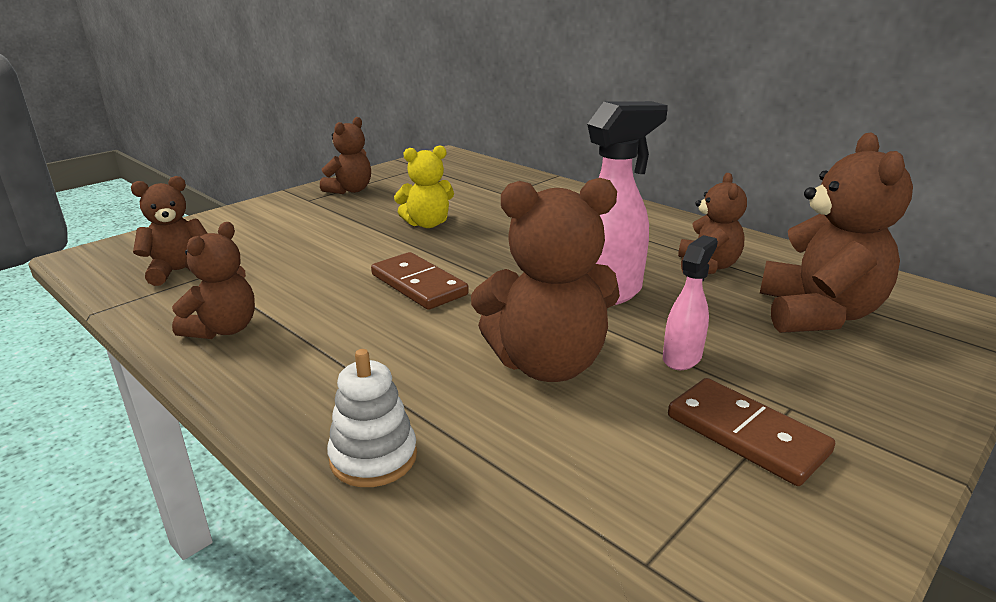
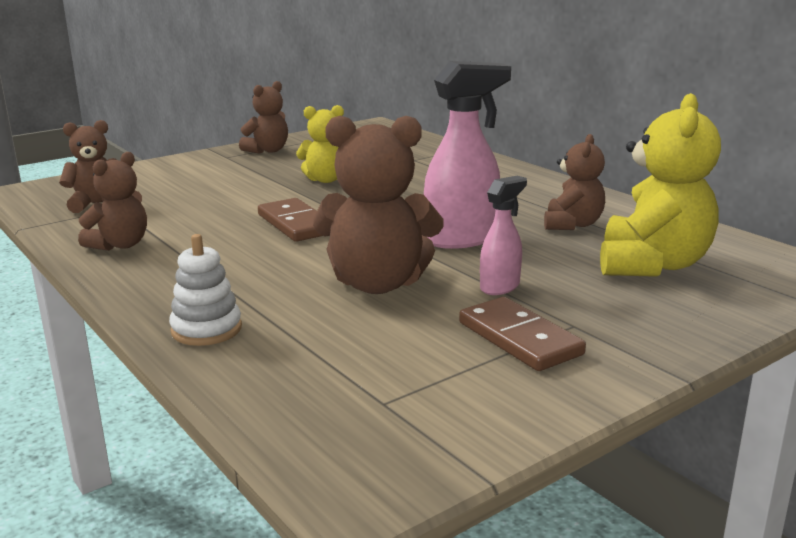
camera: 10 degrees right, 5 degrees down
brown teddy bear [760,132,913,333] -> yellow teddy bear [600,93,721,277]

